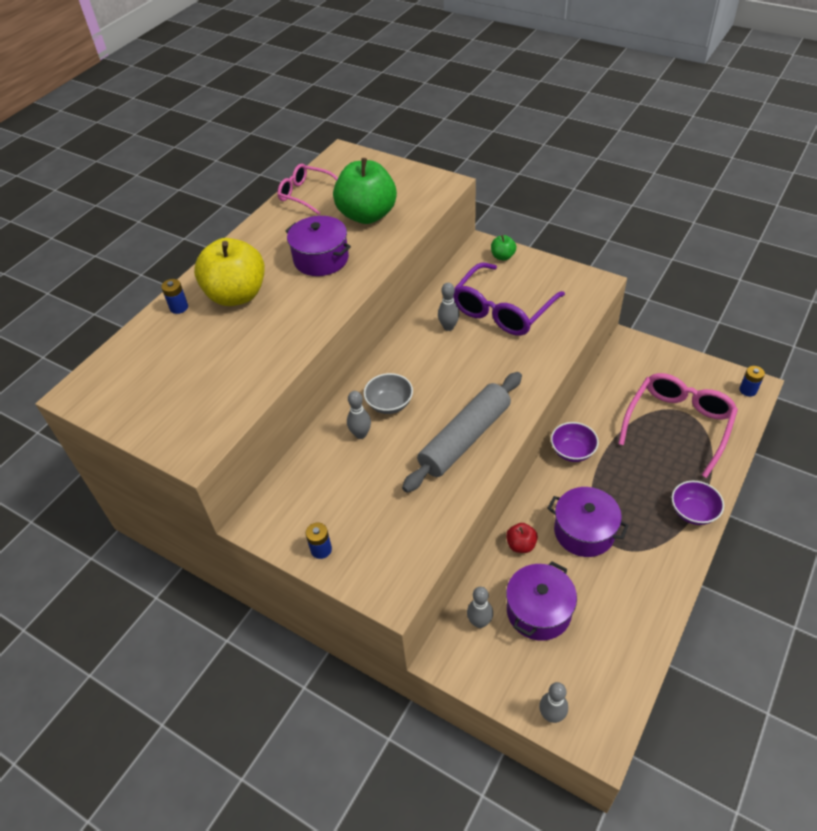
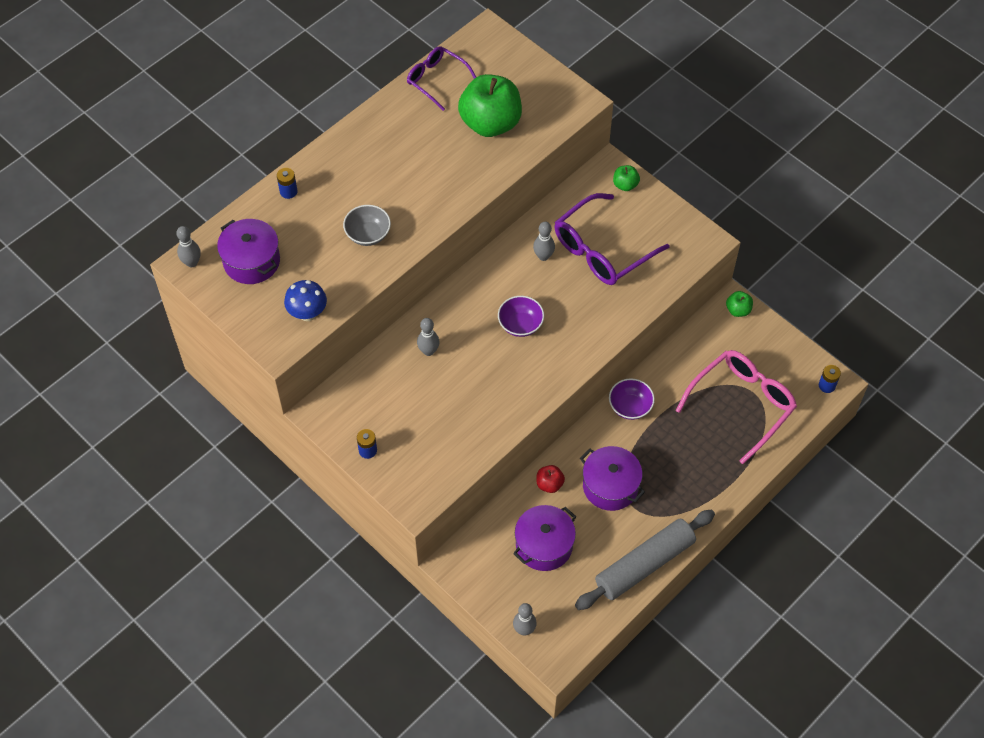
camera: 10 degrees right, 10 degrees up
yellow apple [194,238,265,306] -> none
pink glasses [277,164,338,215] -> purple glasses [407,46,476,111]
purple pot [285,216,351,276] -> purple pot moved to [217,219,280,284]
grey bowl [364,373,413,414] -> grey bowl moved to [343,205,391,246]
grey rolling pin [402,372,522,493] -> grey rolling pin moved to [575,509,715,610]
grey bowling pin [467,587,493,628] -> grey bowling pin moved to [176,226,201,267]
purple bowl [672,481,724,525] -> purple bowl moved to [498,296,544,337]
none -> blue mushroom [284,280,327,321]
none -> green apple [726,291,753,317]

